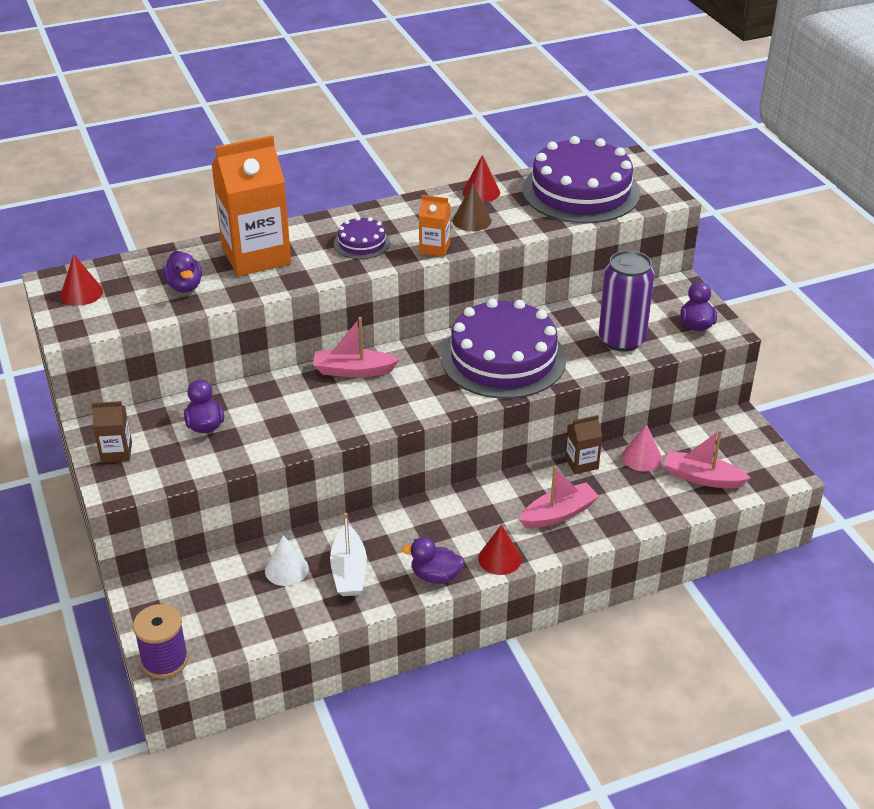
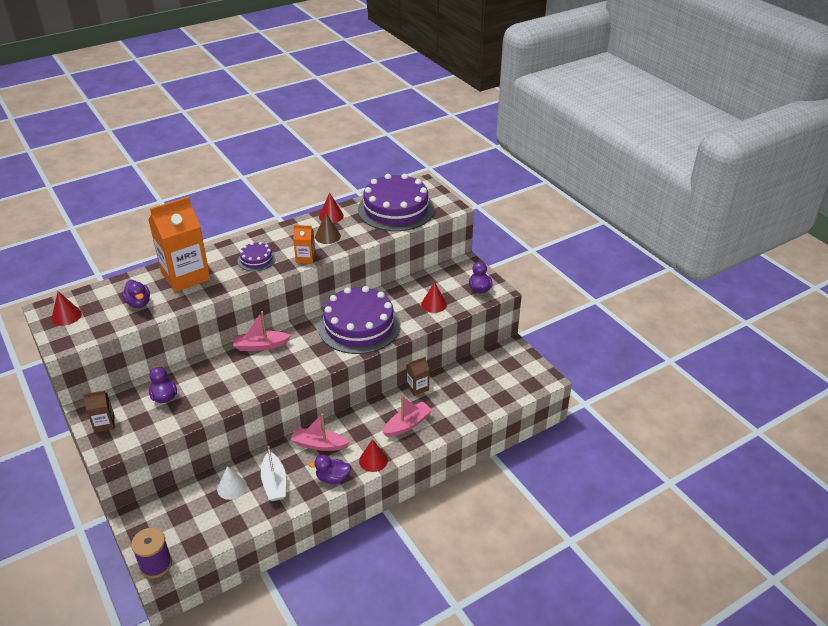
camera: 10 degrees left, 0 degrees up
purple can [599,250,654,352] -> red cone [421,282,447,313]
pink cone [622,424,662,471] -> none
pink boat [664,430,751,488] -> pink boat moved to [291,414,350,451]

